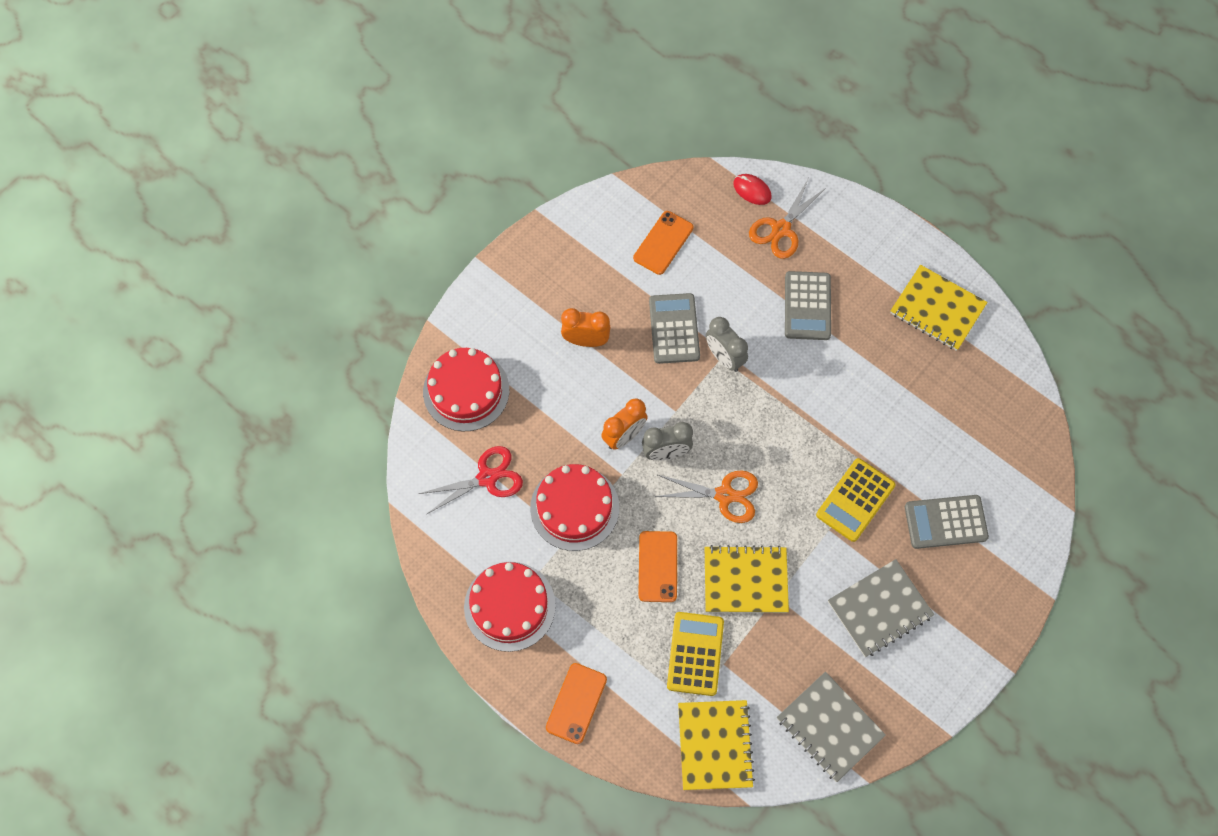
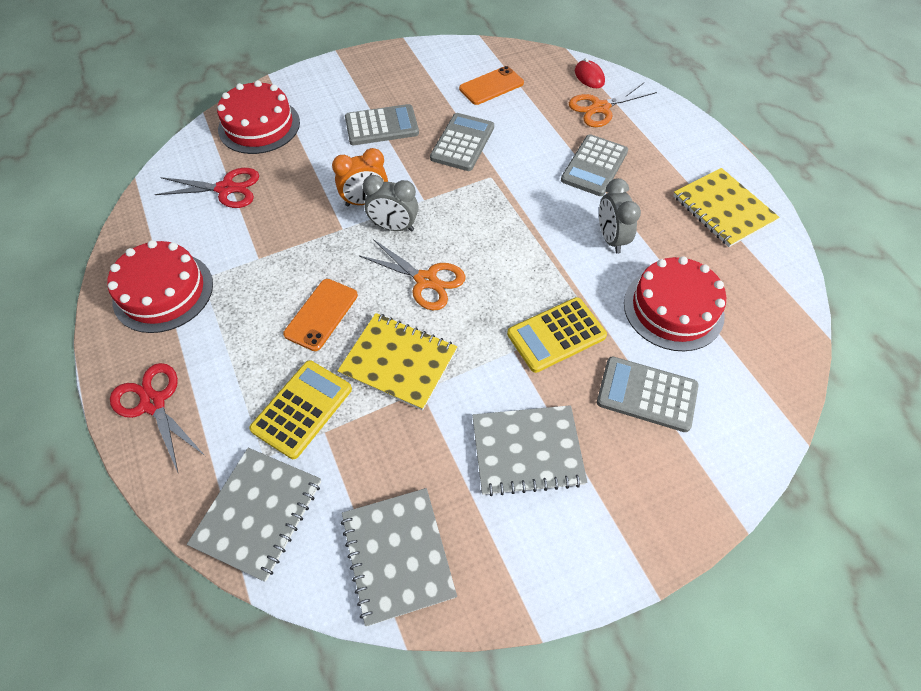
camera: 25 degrees right, 10 degrees down
red cake [530,464,619,551] -> red cake moved to [624,256,726,351]
orange phone [546,663,607,744] -> red scissors [110,363,205,472]
orange clock [561,308,611,347] -> grey calculator [345,104,419,145]
yellow notebook [678,700,755,790] -> grey notebook [187,448,321,582]
grey clock [706,317,748,372] -> grey clock moved to [599,178,641,254]

